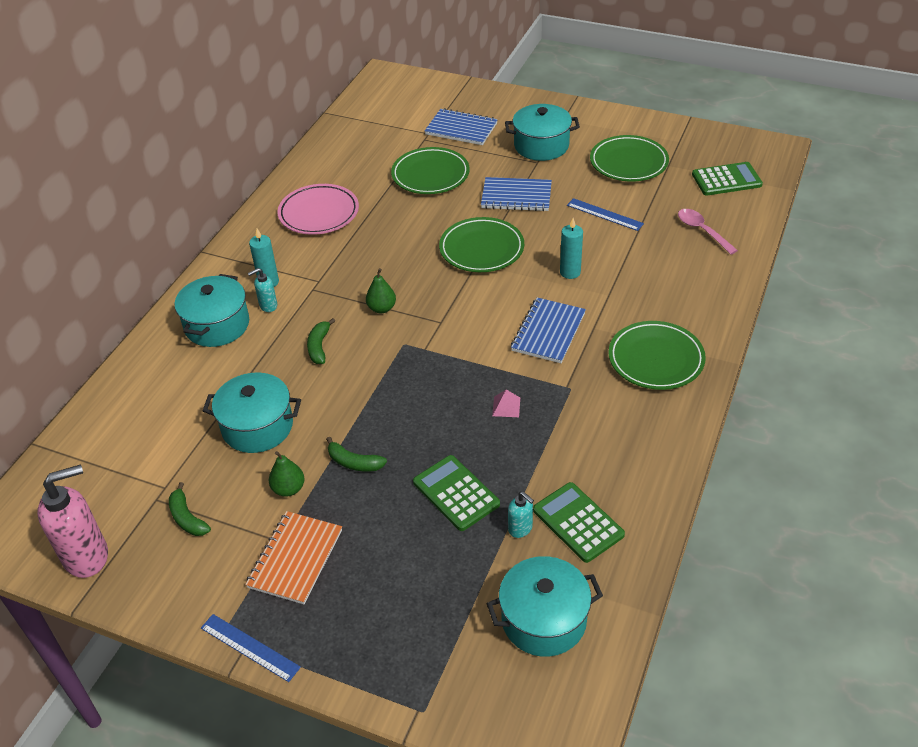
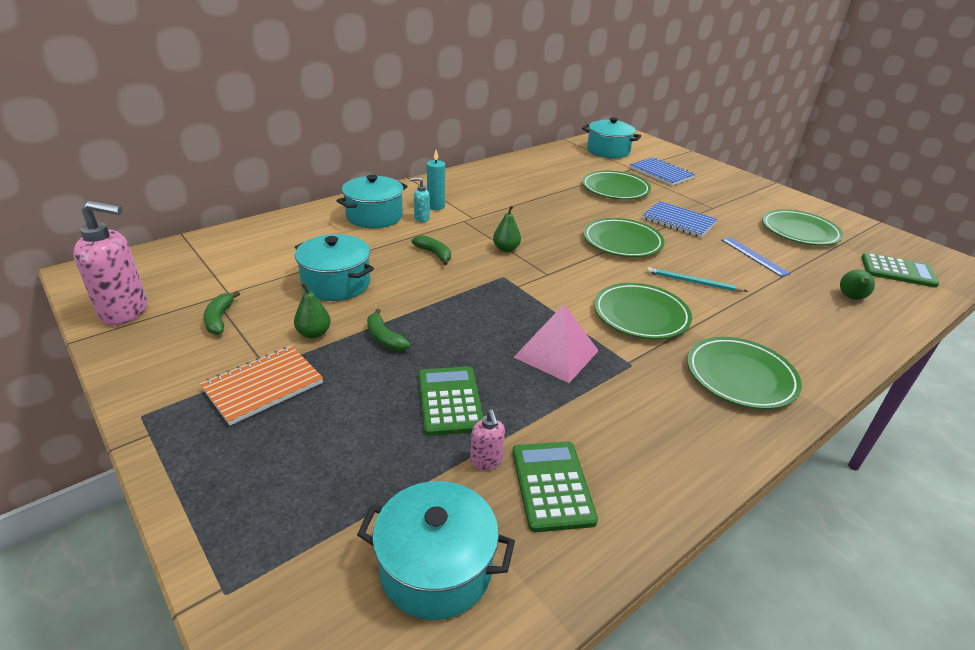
camera: 25 degrees right, 10 degrees down
blue ruler [201,614,301,682] -> none
pink plate [277,184,359,235] -> none
green banana [307,318,335,364] -> green banana turned 105 degrees clockwise [411,235,451,265]
pink pyramid [492,389,520,417] -> pink pyramid [514,304,599,383], size x2.21
turquoise pot [505,104,580,161] -> turquoise pot moved to [582,117,641,159]
turquoise soap dispenser [508,492,534,538] -> pink soap dispenser [470,409,505,470]
blue notebook [511,298,586,363] -> green plate [594,283,692,339]
turquoise candle [560,218,583,279] -> turquoise pencil [647,267,747,292]
pink spoon [678,209,738,255] -> green pear [840,270,875,300]

